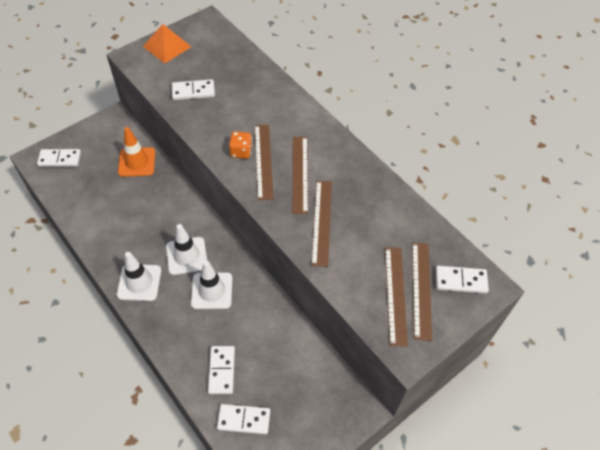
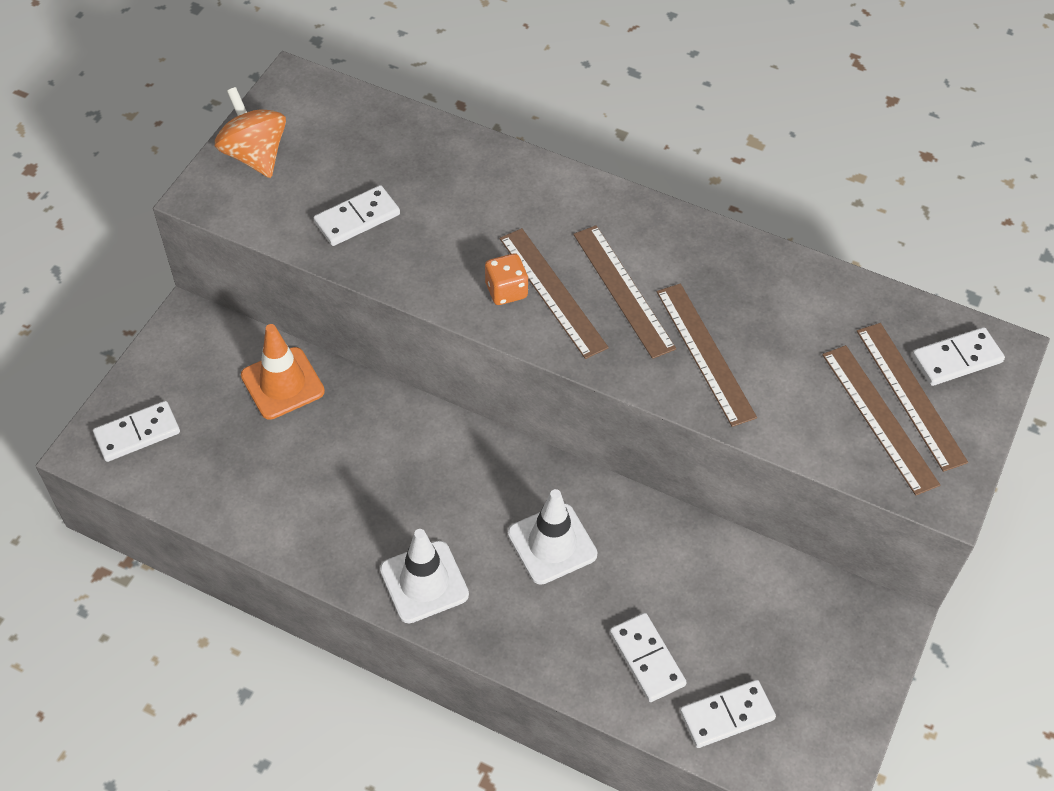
camera: 25 degrees left, 0 degrees up
orange pyramid [143,24,191,63] -> orange spinning top [215,87,286,178]
white traffic cone [166,224,207,275] -> none

